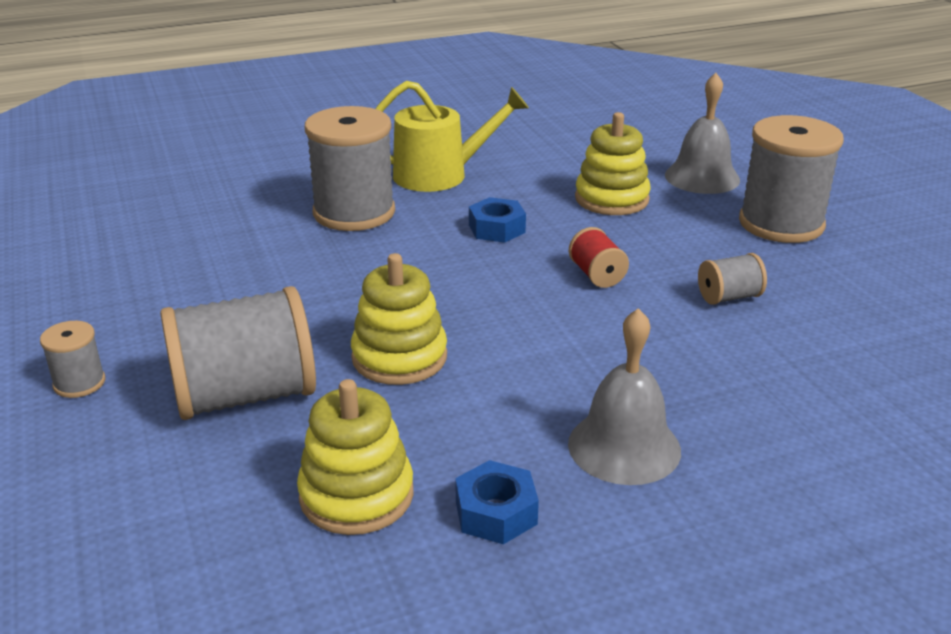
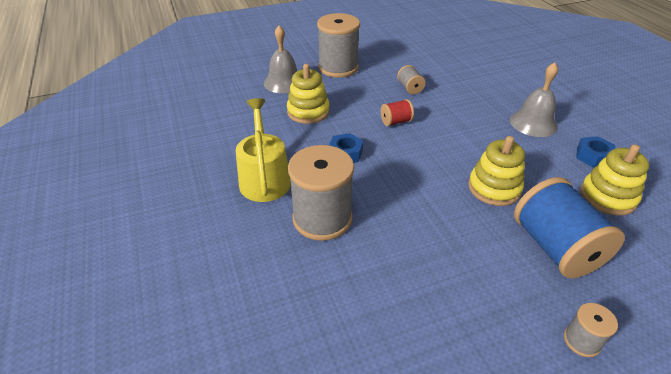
camera: 90 degrees left, 10 degrees up
grey spool [160,286,316,420] -> blue spool [514,177,625,278]

